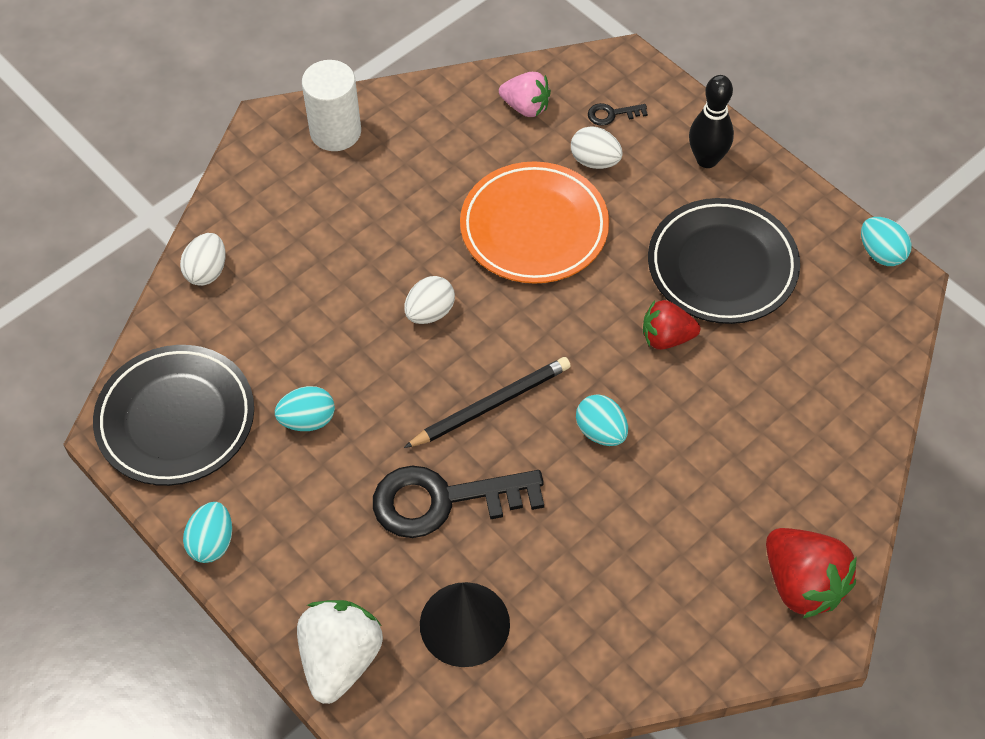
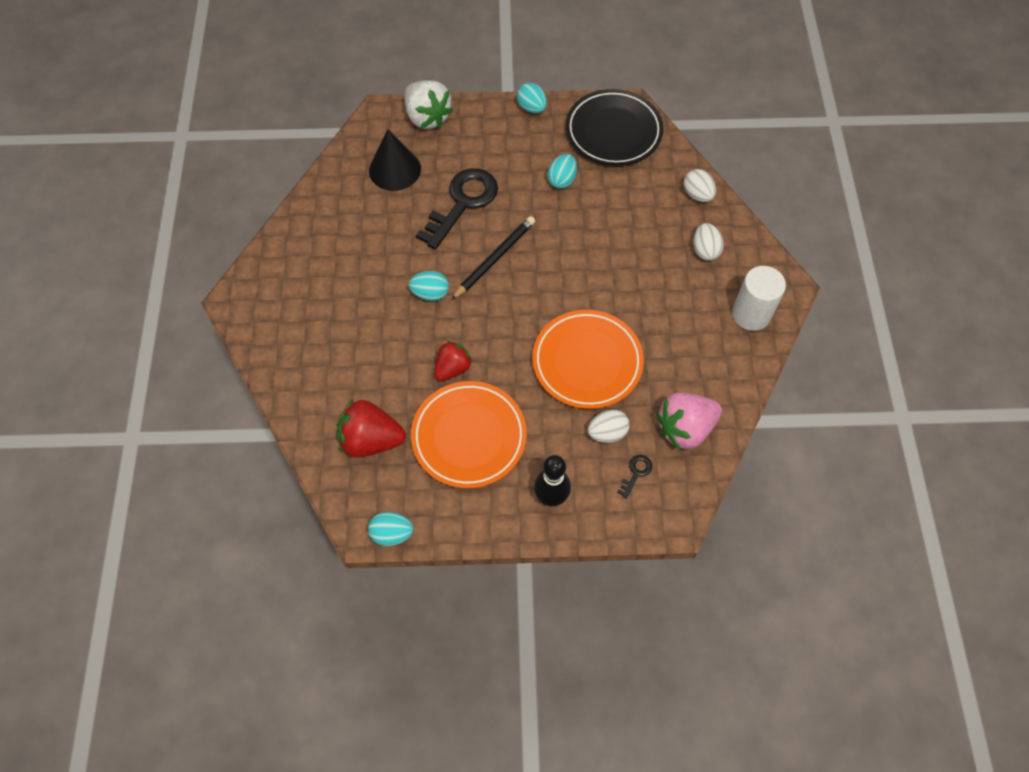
camera: 130 degrees right, 5 degrees up
white egg [404,276,455,324] -> white egg moved to [693,223,724,261]
black pencil [404,357,571,448] -> black pencil turned 150 degrees counterclockwise [451,216,535,300]
pink strawberry [499,72,551,117] -> pink strawberry [656,392,722,450], size x1.55
black plate [648,198,800,324] -> orange plate [411,381,527,488]
red strawberry [766,528,857,619] -> red strawberry moved to [337,400,406,458]

